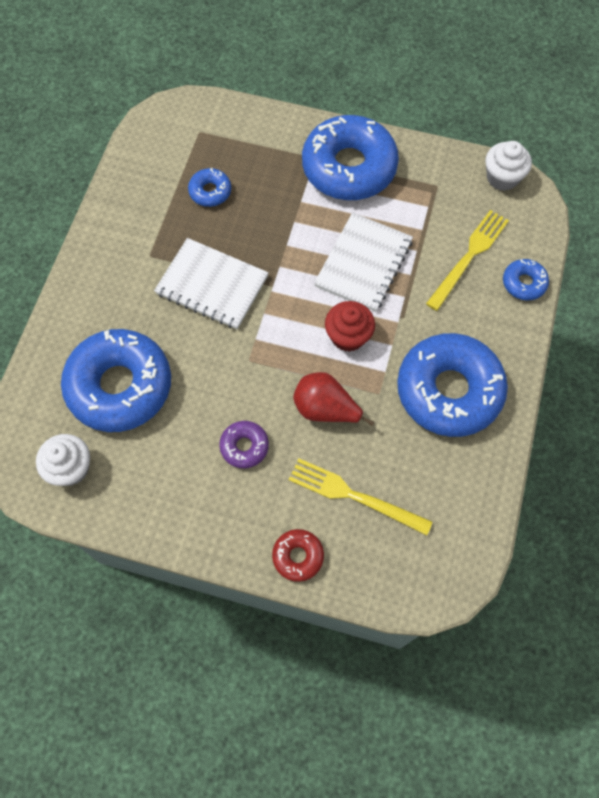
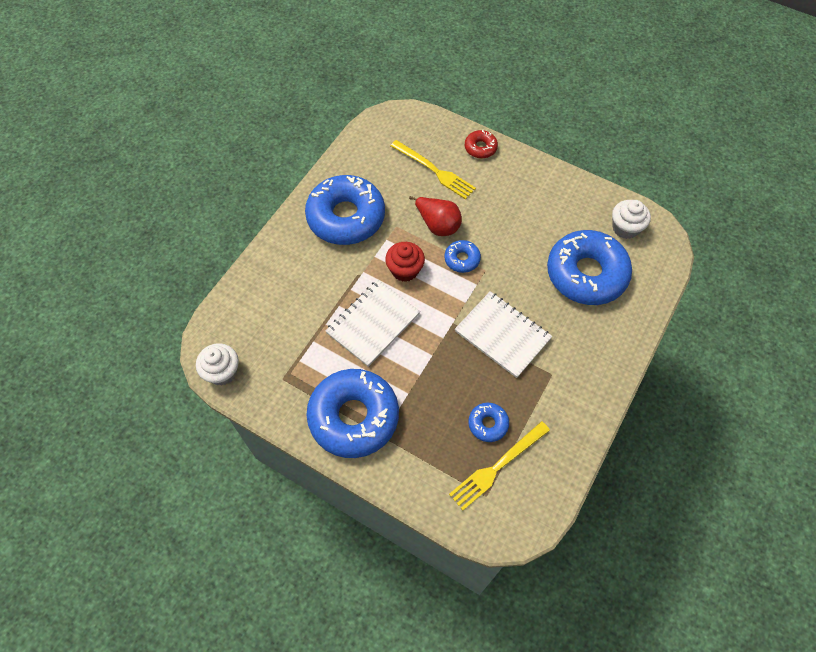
camera: 165 degrees left, 5 degrees down
purple donut [219,421,269,468] -> none
yellow fork [426,210,509,311] -> yellow fork moved to [449,421,550,510]
blue donut [503,259,549,301] -> blue donut moved to [444,240,481,273]

